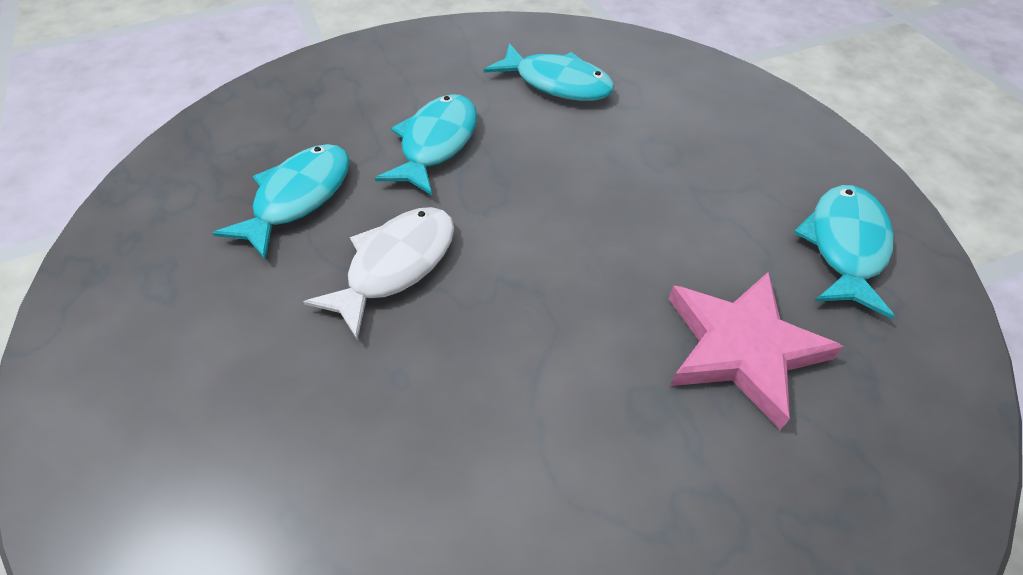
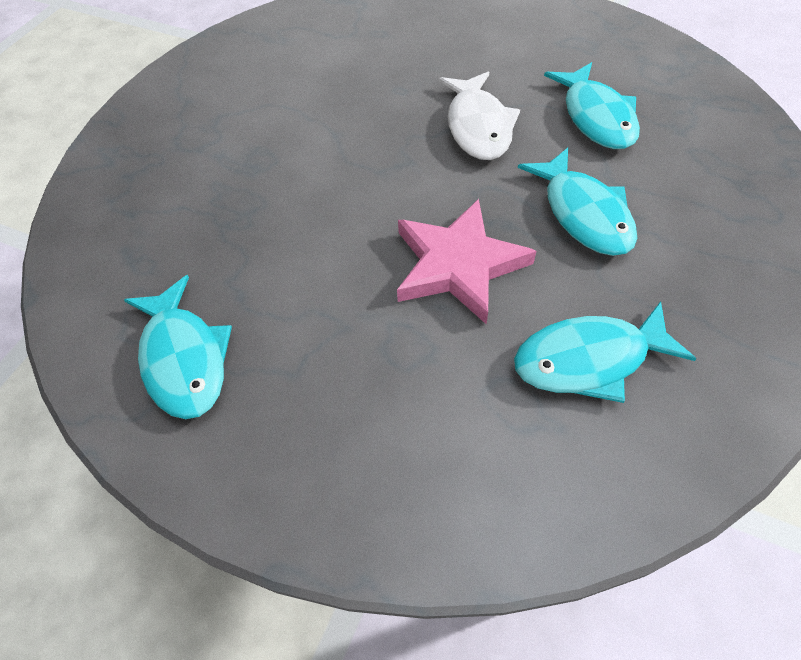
camera: 140 degrees right, 5 degrees up
pink star [669,271,844,430] -> pink star moved to [397,199,536,324]

